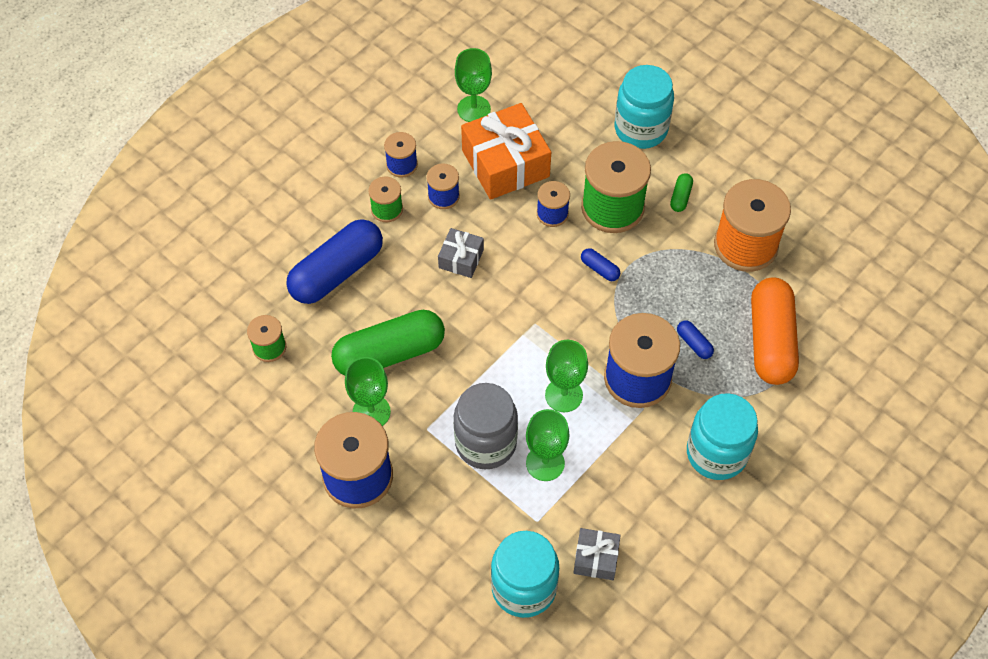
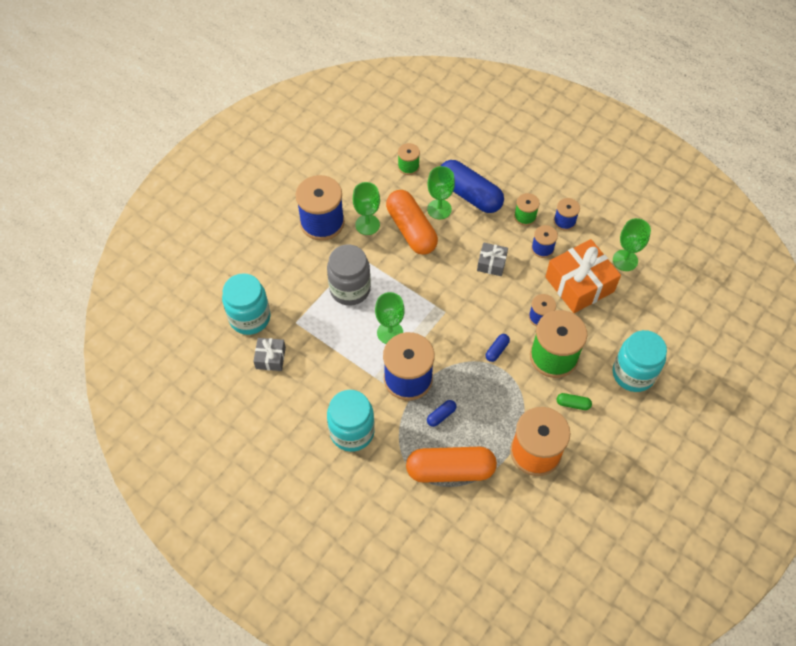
camera: 85 degrees right, 0 degrees up
green capsule [331,310,445,375] -> orange capsule [386,190,438,255]
green goblet [526,409,569,481] -> green goblet moved to [427,166,455,219]

